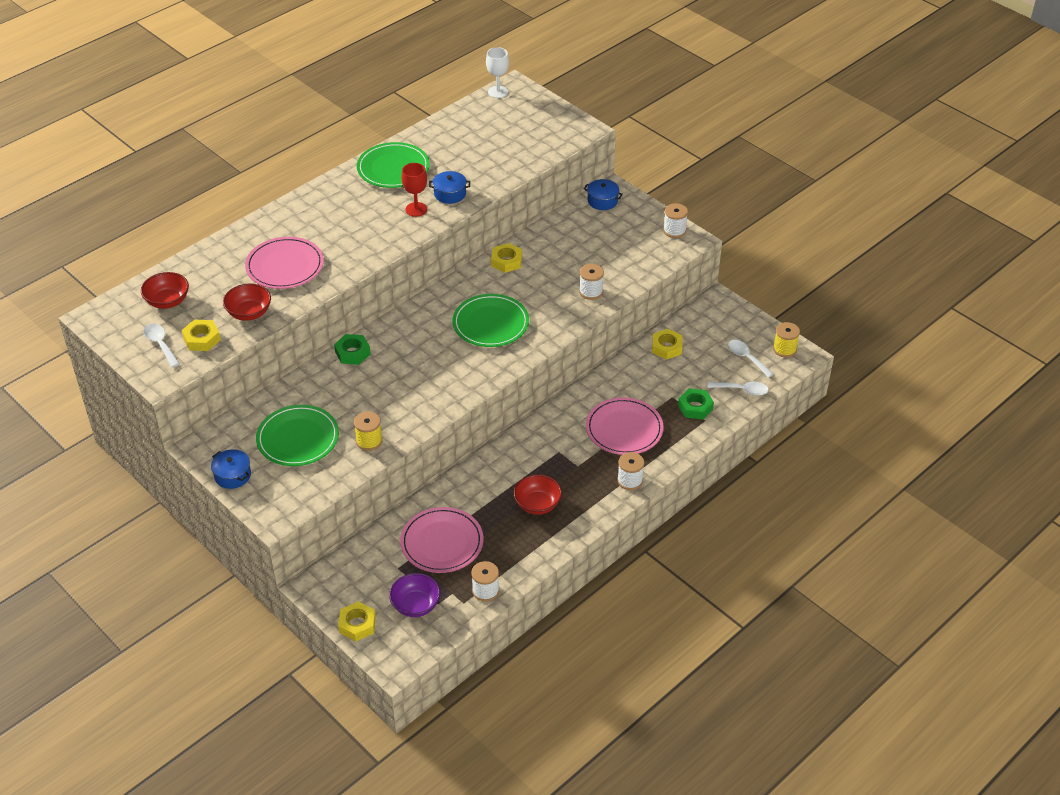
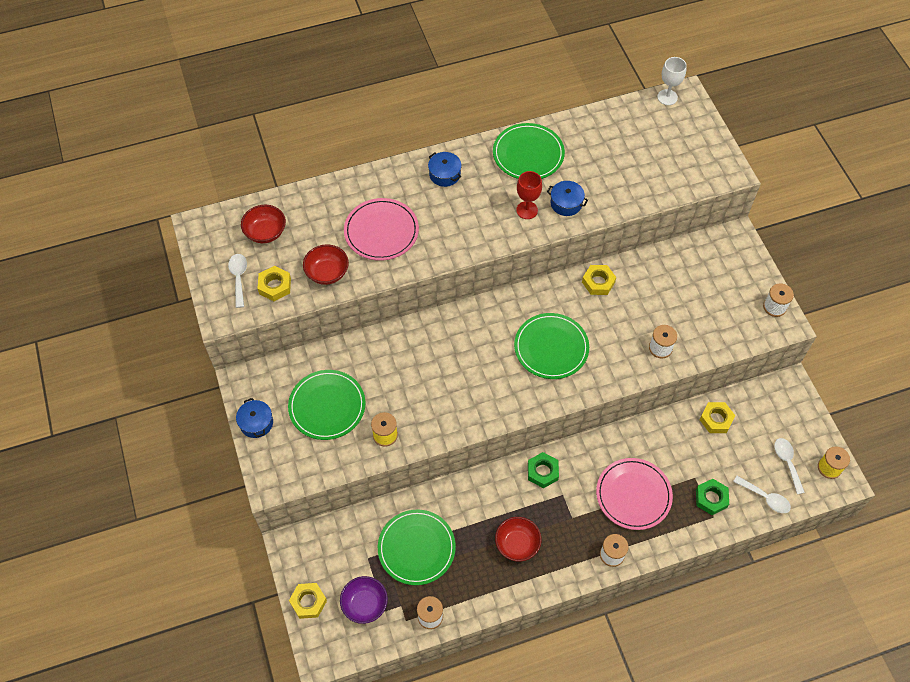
camera: 25 degrees right, 15 degrees up
green nut [334,334,371,365] -> green nut moved to [528,452,559,488]
pink plate [400,507,483,573] -> green plate [378,509,456,585]
blue pot [584,179,623,210] -> blue pot moved to [428,152,462,187]

